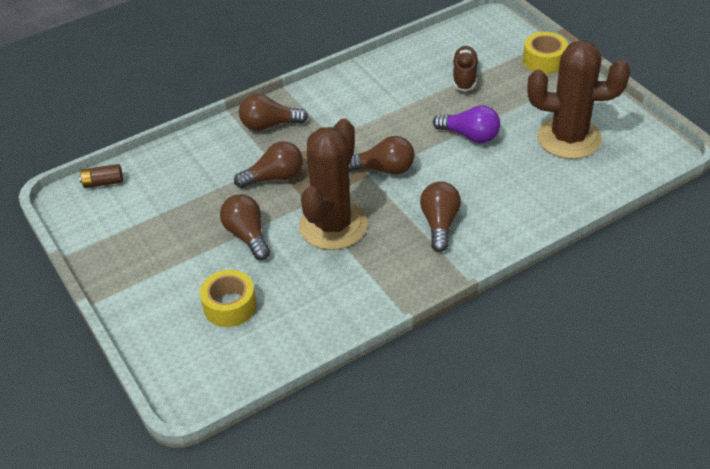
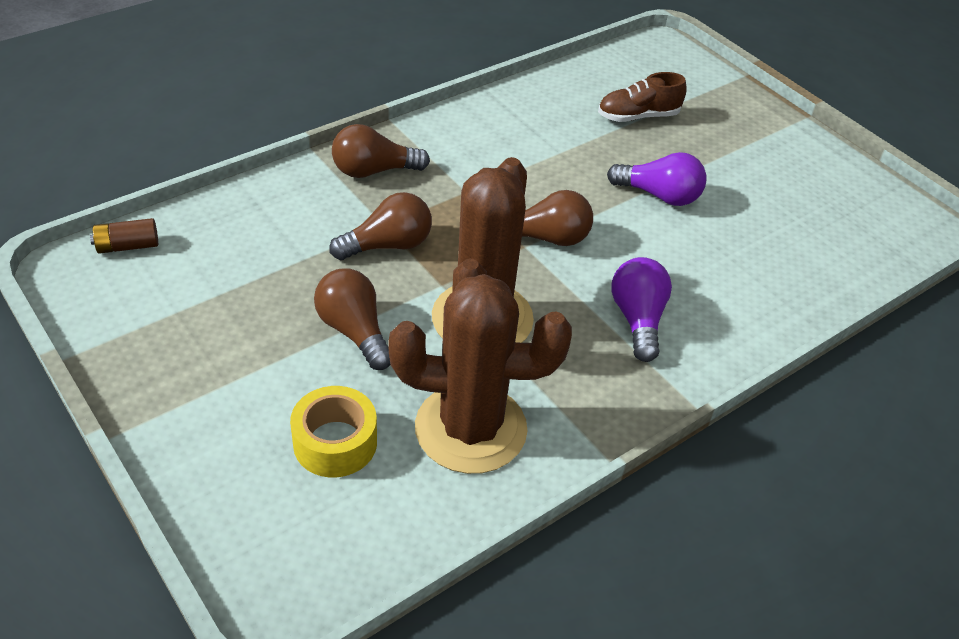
camera: 10 degrees left, 0 degrees up
brown light bulb [420,181,461,252] -> purple light bulb [612,257,672,362]
brown shoe [452,46,479,91] -> brown shoe turned 105 degrees counterclockwise [598,72,687,122]
yellow tape [523,32,568,74] -> none
brown cactus [528,40,630,159] -> brown cactus moved to [388,274,572,474]

